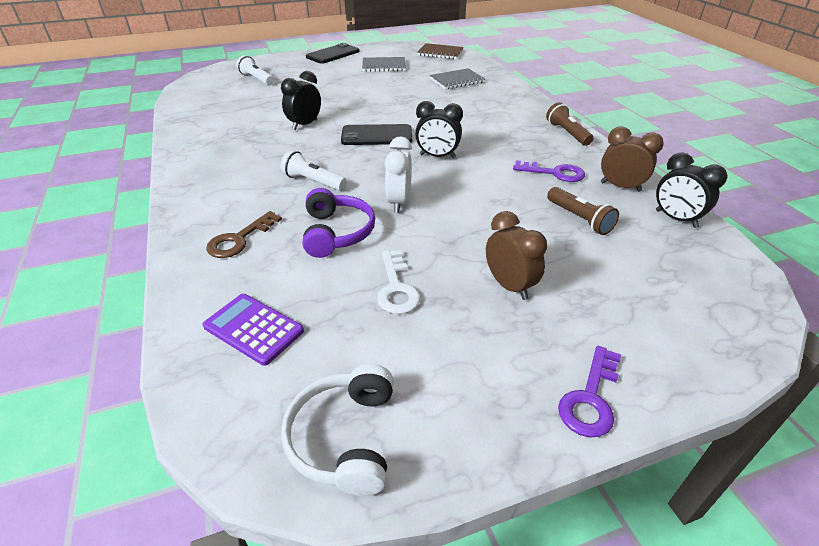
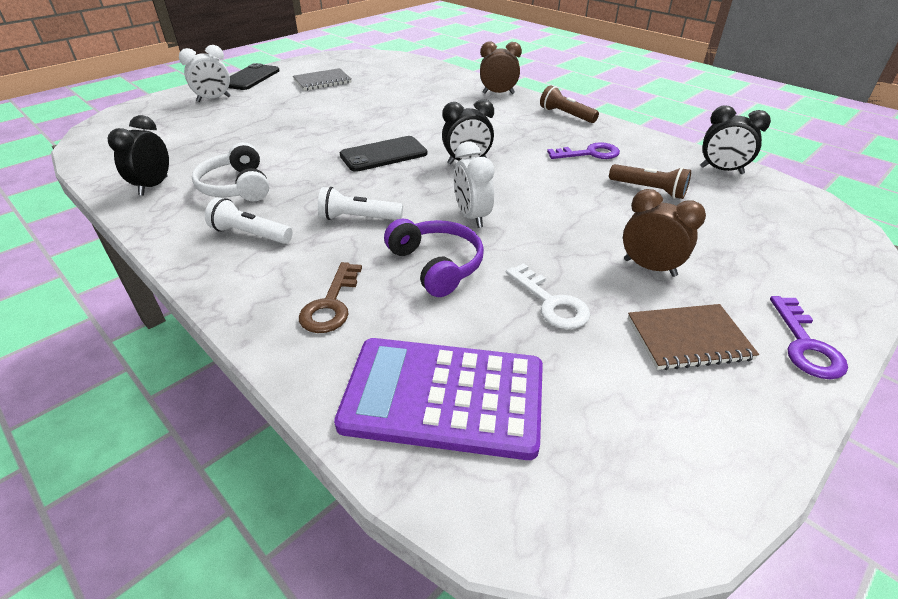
camera: 25 degrees left, 0 degrees up
purple calculator [203,294,304,366] -> purple calculator [334,338,543,460], size x1.72
white flashlight [236,55,274,85] -> white flashlight moved to [205,197,293,244]
black clock [281,71,321,130] -> black clock moved to [108,115,169,196]
white headphones [281,364,394,496] -> white headphones moved to [192,142,269,201]
brown notebook [417,43,464,59] -> brown notebook moved to [628,304,759,370]
grey notebook [430,68,485,89] -> none
brown clock [601,126,664,192] -> brown clock moved to [480,42,522,94]
none -> white clock [179,45,230,102]

